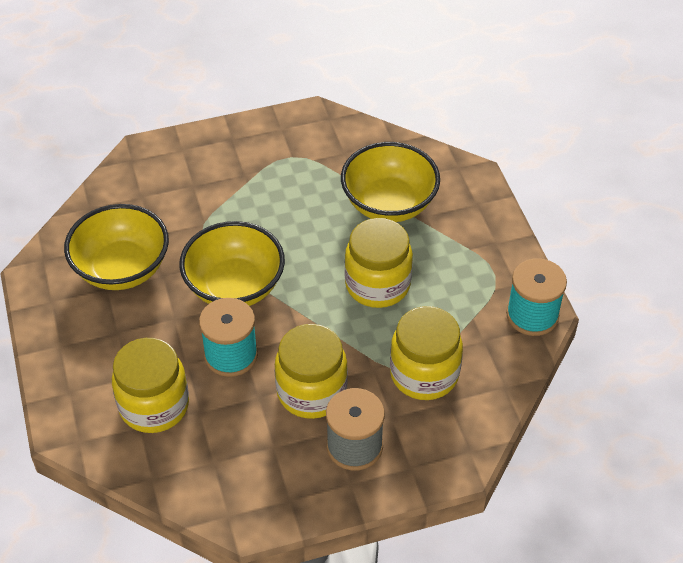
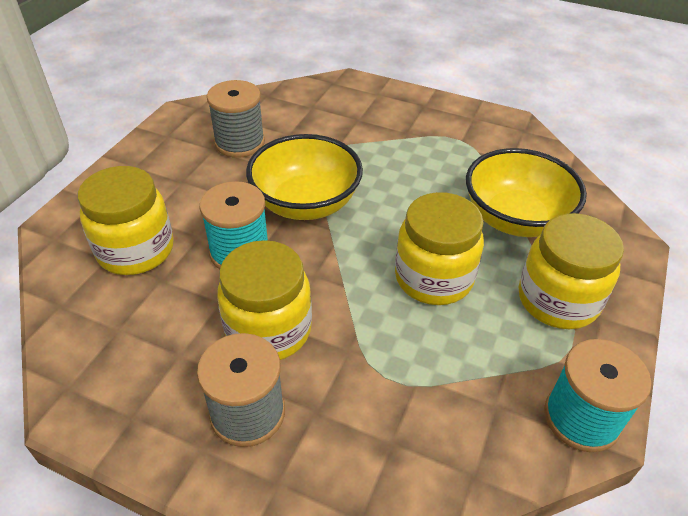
camera: 40 degrees right, 5 degrees down
yellow bowl [64,204,169,290] -> grey spool [207,80,265,158]
yellow jar [390,306,463,400] -> yellow jar moved to [519,213,624,329]

